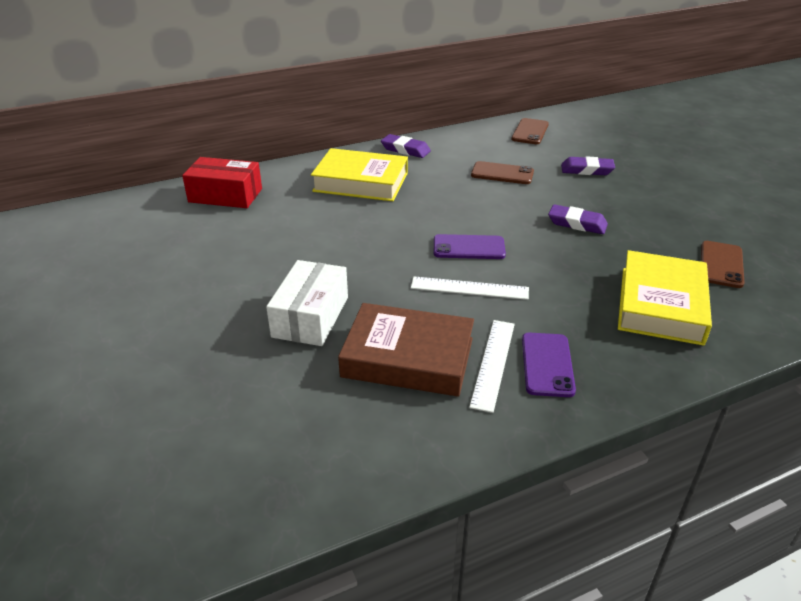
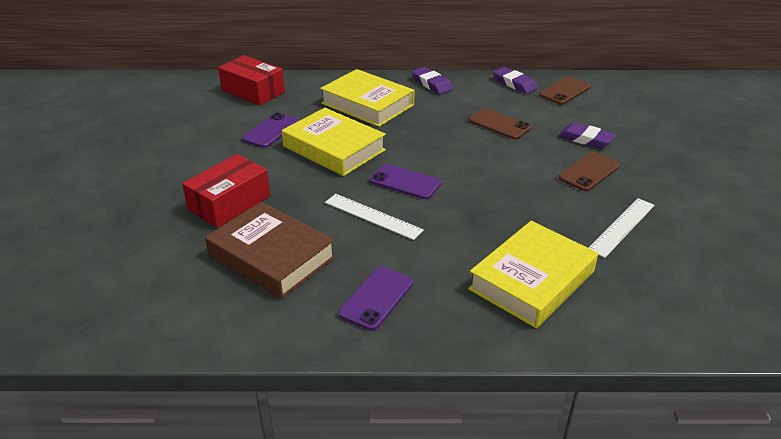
camera: 25 degrees right, 0 degrees up
white box [266,260,348,346] -> red box [182,154,270,228]
white ruler [469,320,515,413] -> white ruler moved to [589,198,655,258]
purple eraser [548,204,608,234] -> purple eraser moved to [493,67,538,94]
brown phone [701,241,745,288] -> brown phone moved to [558,152,620,191]
none -> purple phone [242,113,299,148]
none -> yellow book [282,108,386,176]

